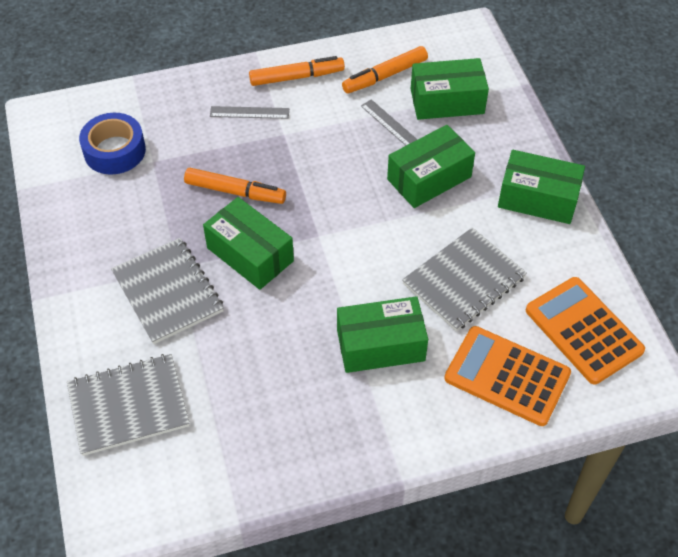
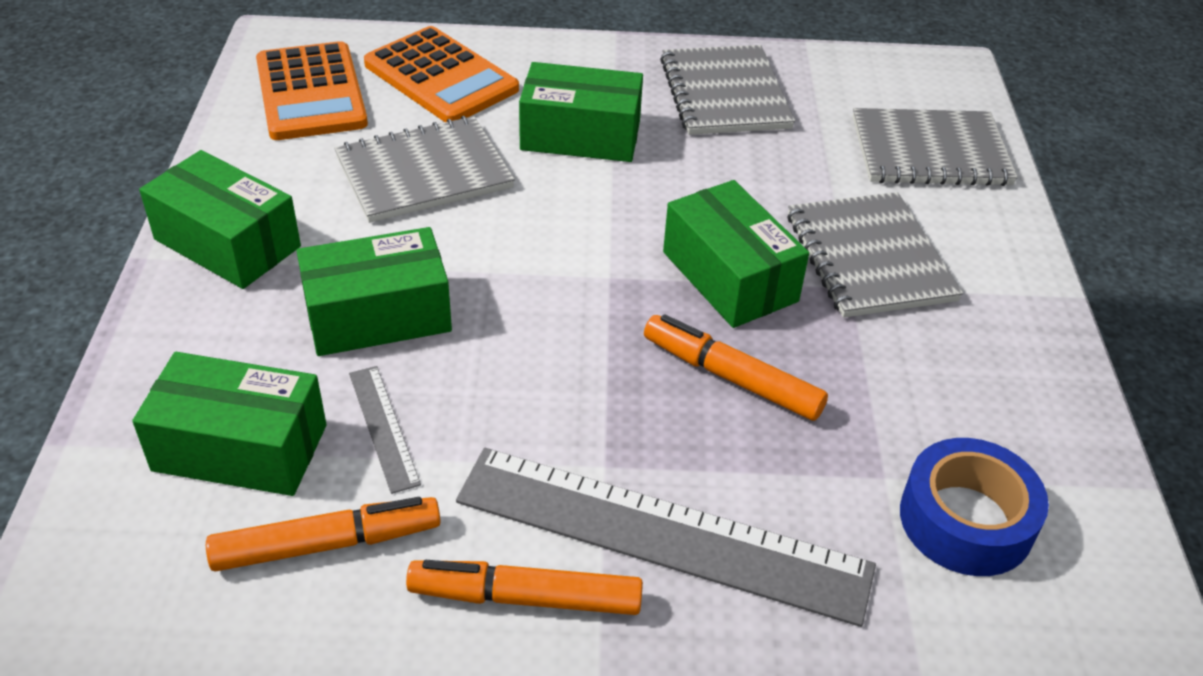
camera: 165 degrees left, 10 degrees down
grey ruler [210,106,289,119] -> grey ruler [456,448,876,627], size x2.34
none -> grey notebook [660,45,795,135]

